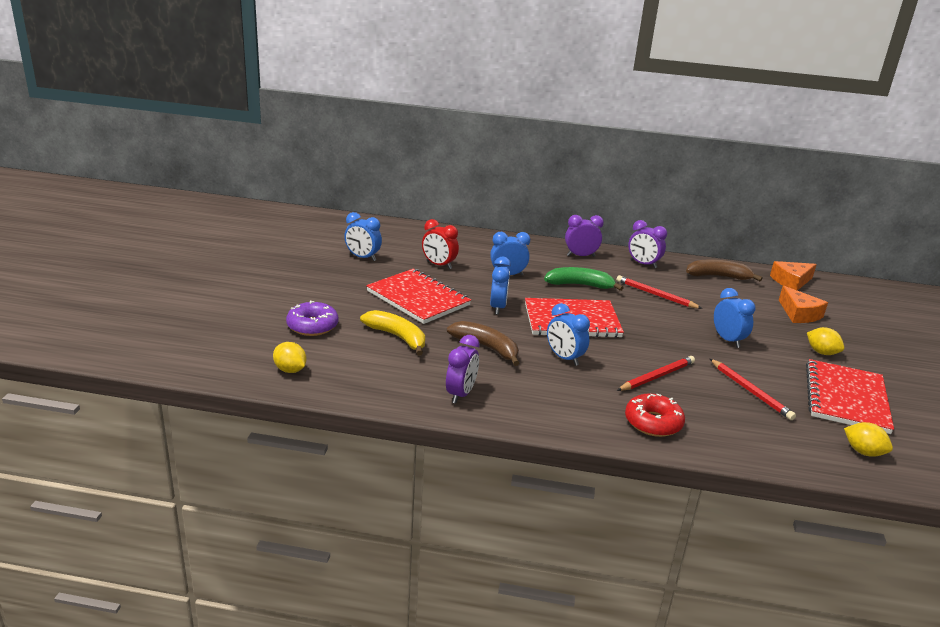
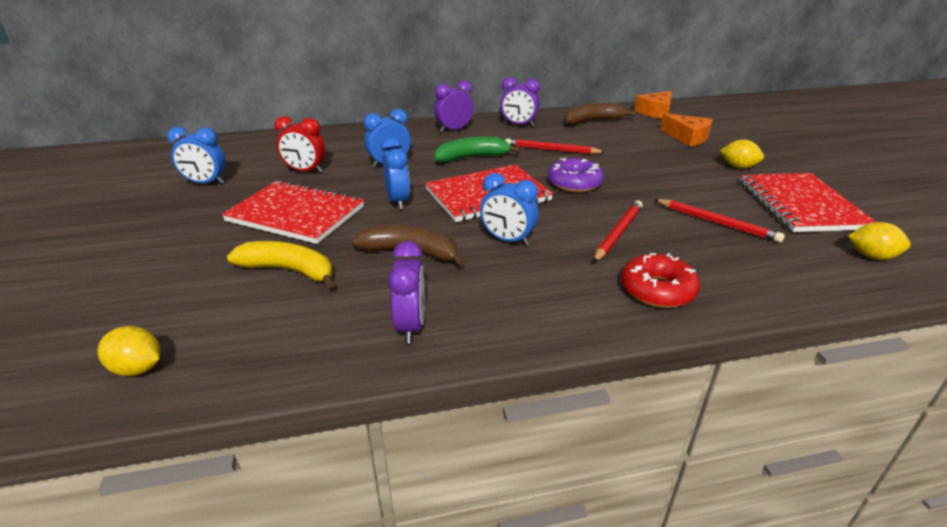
camera: 20 degrees left, 5 degrees up
purple donut [286,300,339,336] -> purple donut moved to [548,158,604,193]
blue clock [714,288,755,348] -> none

